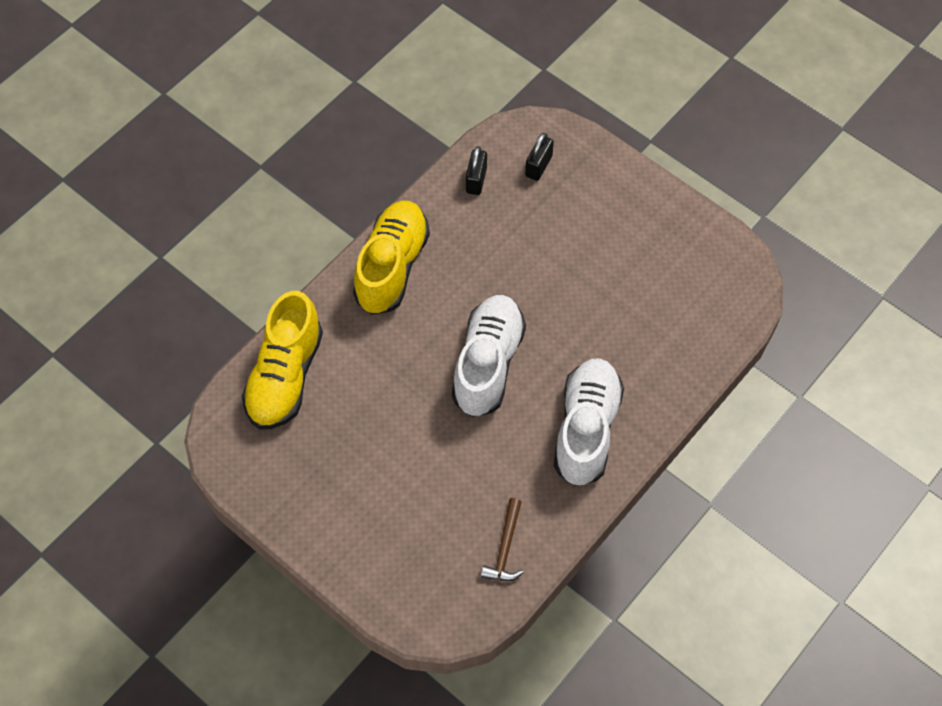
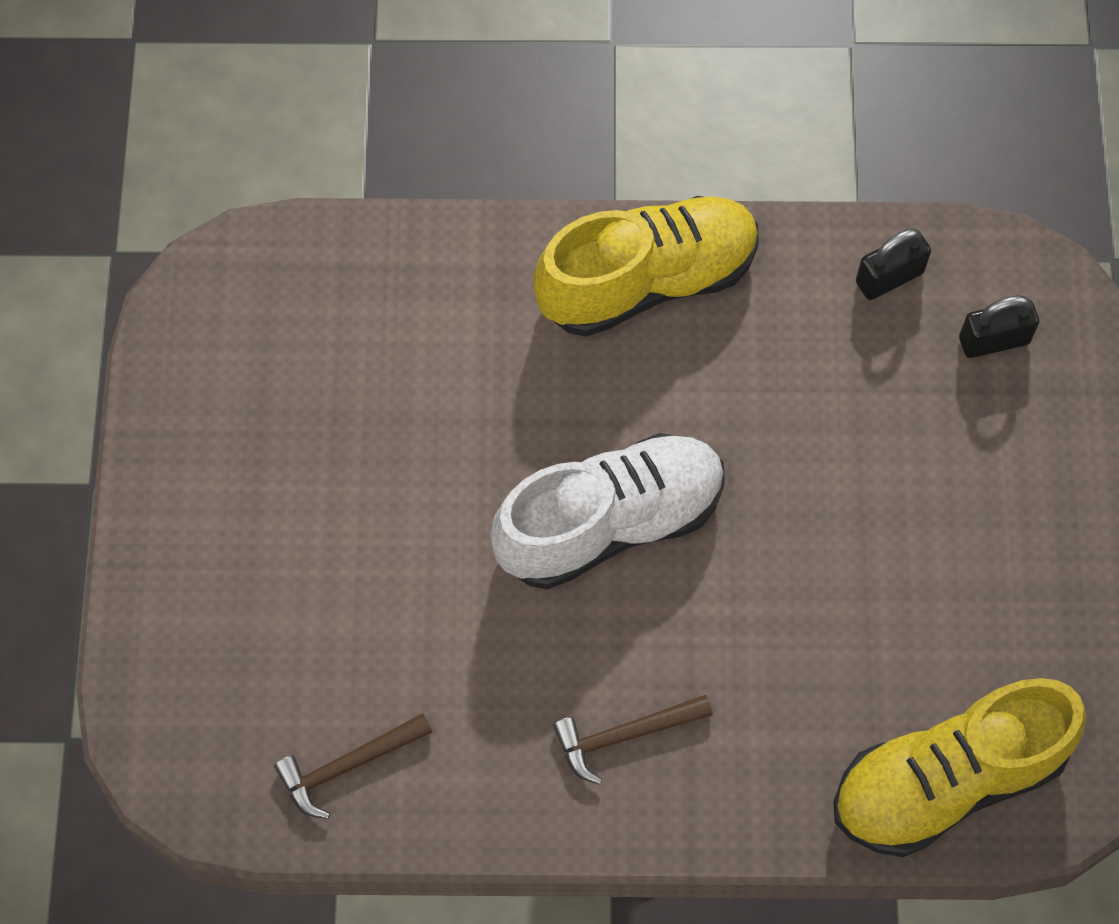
camera: 50 degrees right, 5 degrees up
yellow shoe [242,291,323,430] -> yellow shoe moved to [833,678,1086,857]
white shoe [554,358,624,486] -> brown hammer [553,695,713,785]

